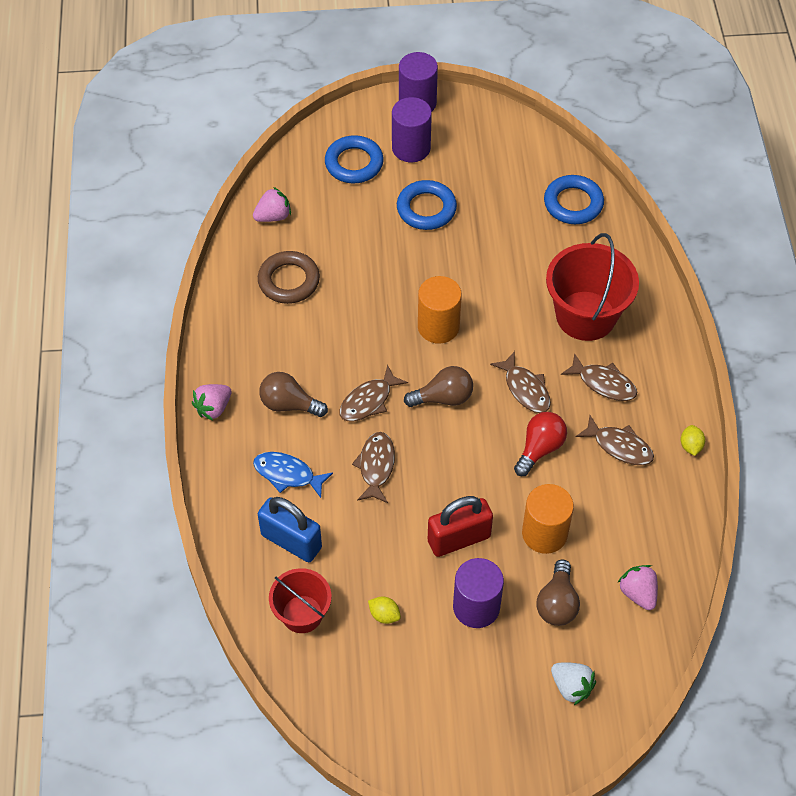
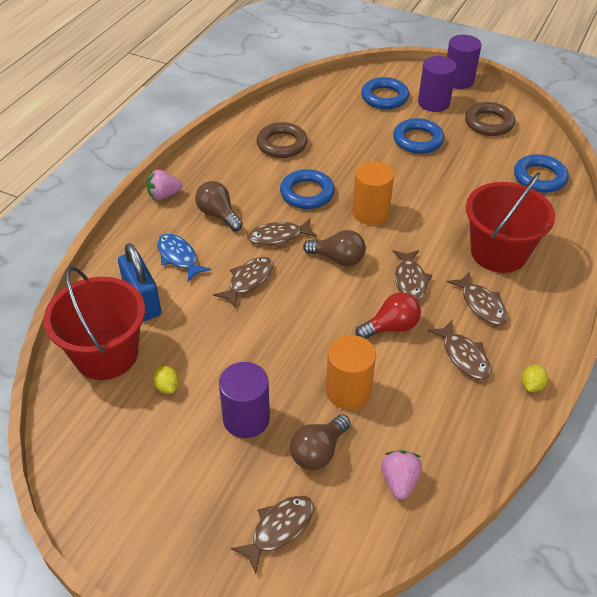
camera: 30 degrees right, 10 degrees down
pink strawberry [253,187,291,222] -> none
red bucket [269,568,332,633] -> red bucket [44,266,145,380], size x1.65
red padlock [428,496,493,557] -> none
white strawberry [551,662,596,705] -> brown fish [231,495,314,574]
none -> blue ring [280,169,335,209]
none -> brown ring [465,102,515,136]

